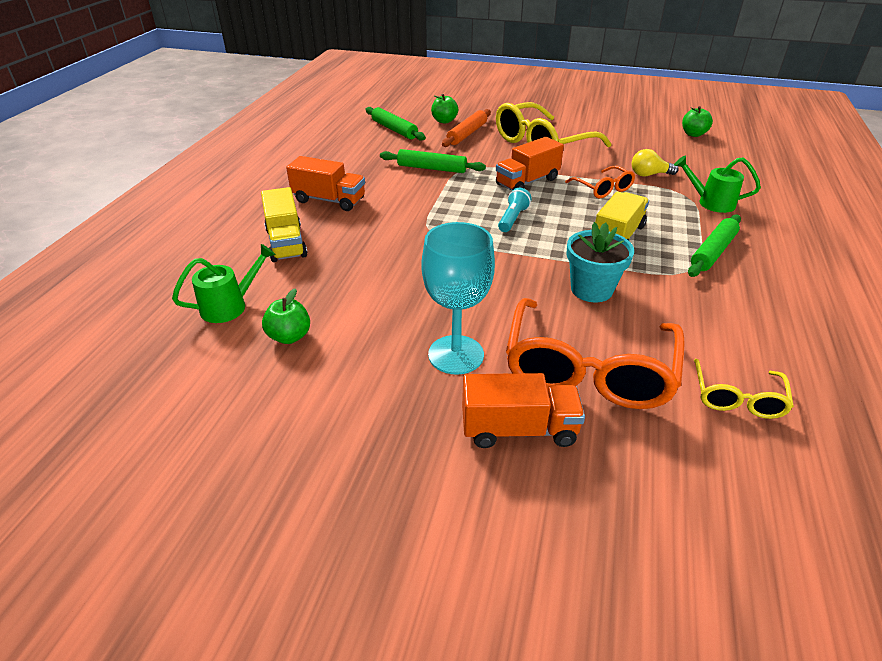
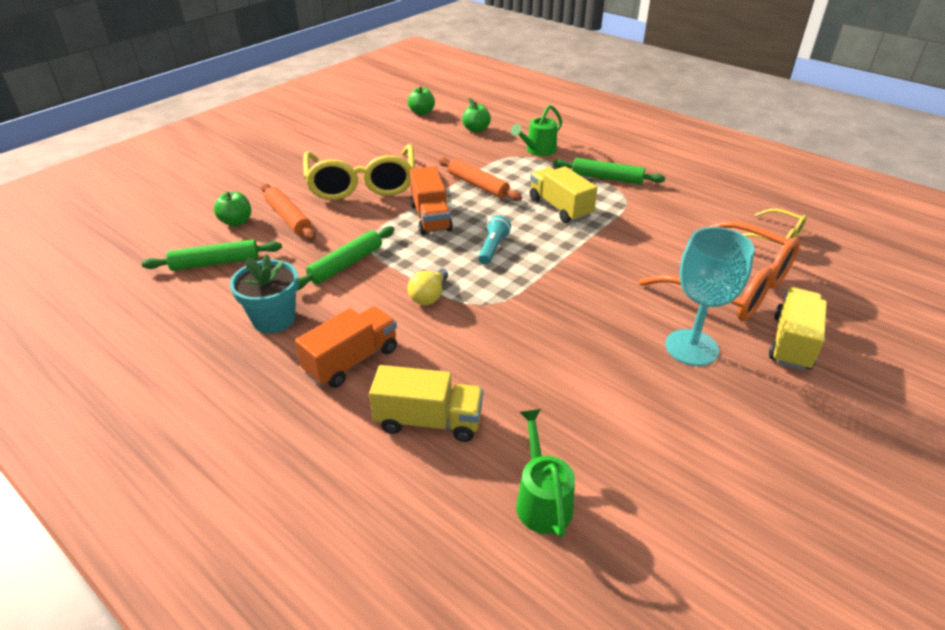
camera: 65 degrees left, 0 degrees up
green apple [262,288,310,344] -> green apple moved to [462,98,491,133]
orange truck [462,373,585,448] -> yellow truck [769,287,827,371]
turquoise flashlight [498,188,532,232] -> turquoise flashlight turned 60 degrees clockwise [478,215,511,265]
orange glasses [565,166,635,199] -> orange rolling pin [438,157,522,201]
turquoise flower pot [567,222,634,302] -> turquoise flower pot moved to [230,254,299,333]
yellow light bulb [631,149,679,177] -> yellow light bulb moved to [407,268,448,305]
green rolling pin [688,214,741,277] -> green rolling pin turned 45 degrees counterclockwise [553,158,665,184]

